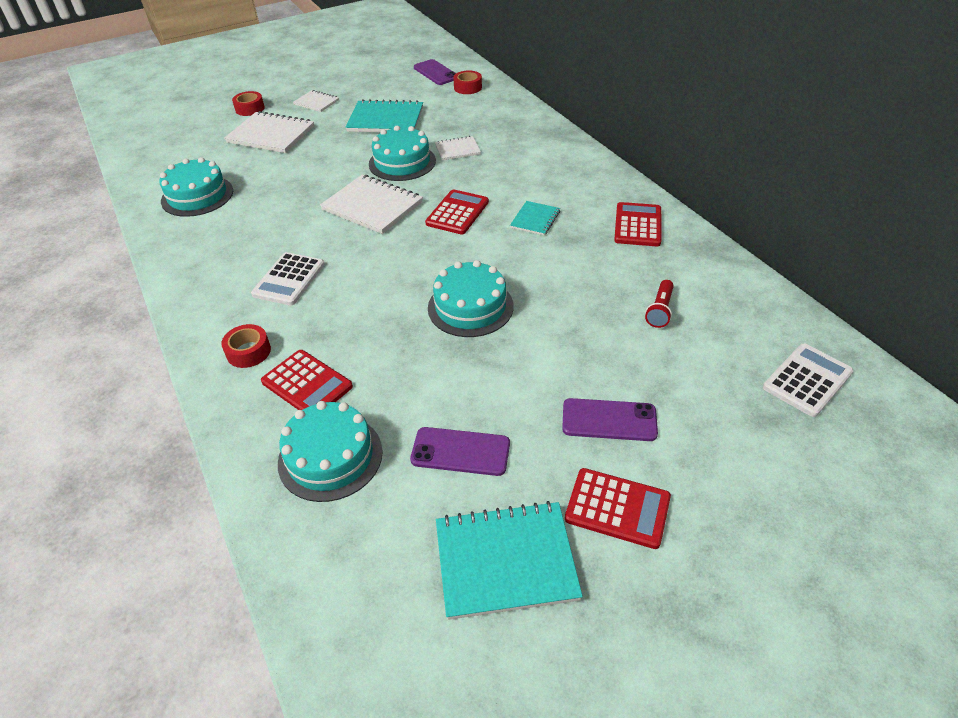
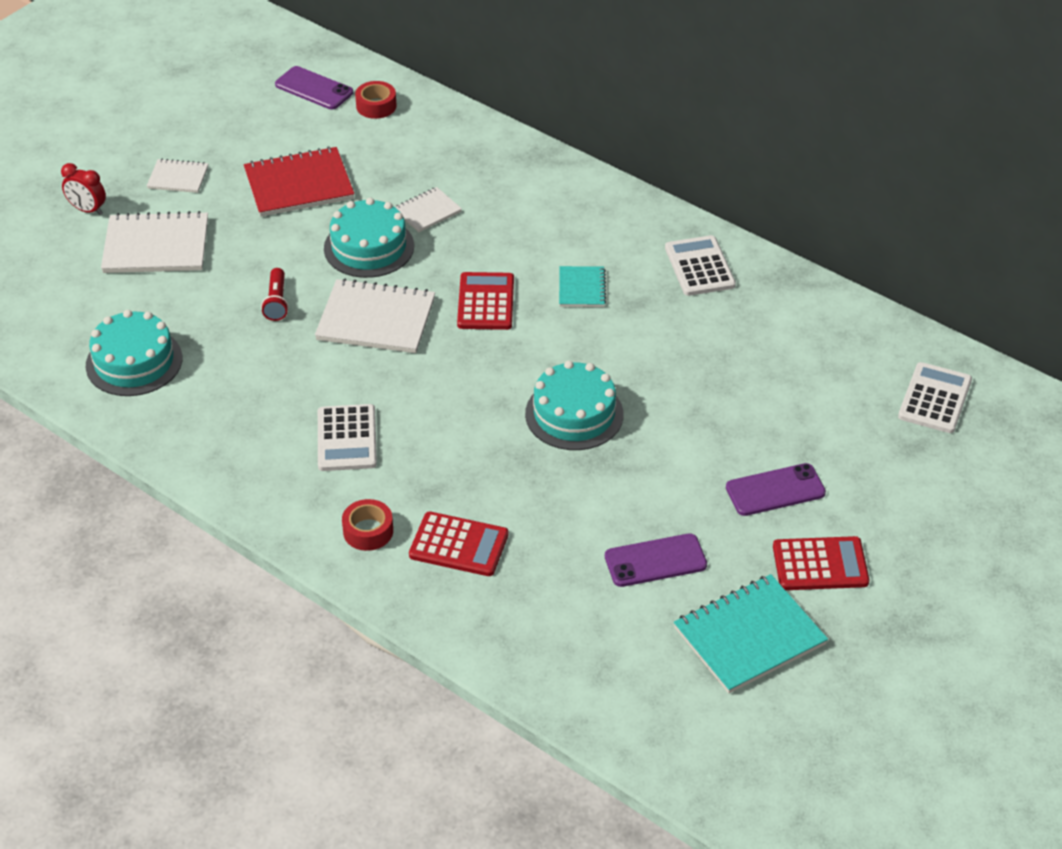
camera: 25 degrees left, 0 degrees up
red tape [232,91,265,116] -> red clock [61,163,106,215]
turquoise cake [278,401,383,502] -> none
turquoise notebook [346,99,423,132] -> red notebook [244,147,354,217]
red calculator [614,202,661,247] -> white calculator [665,235,736,296]
red flashlight [645,280,674,328] -> red flashlight moved to [261,268,289,321]

